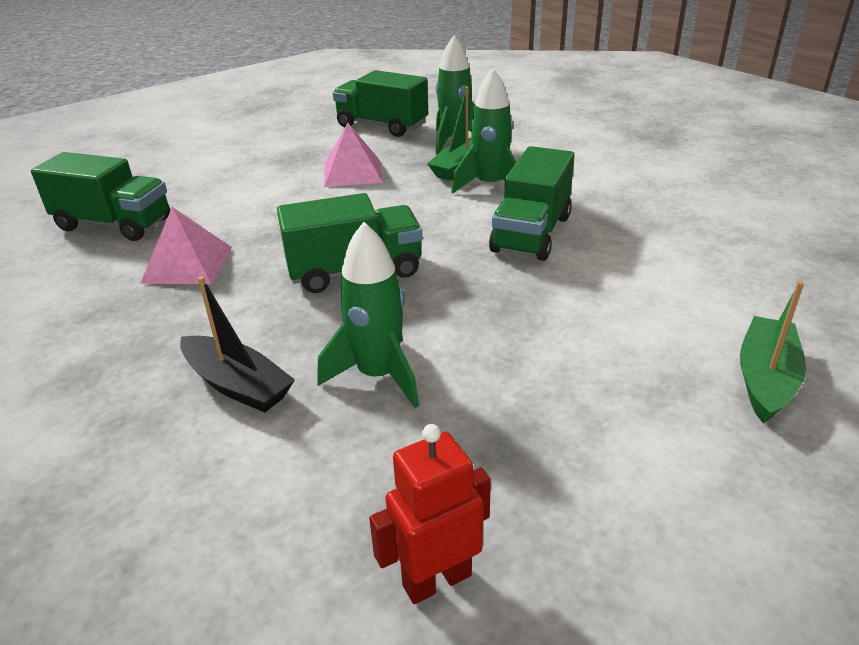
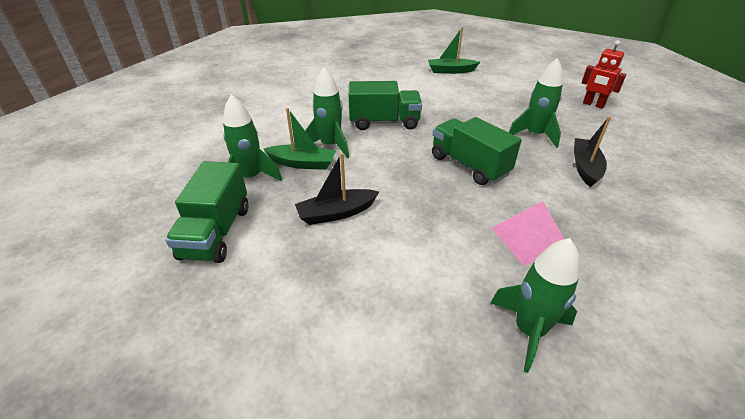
camera: 115 degrees left, 5 degrees up
green truck [31,152,170,241] -> green rocket [491,238,580,373]
pink pyramid [324,123,383,187] -> black boat [295,153,379,225]

